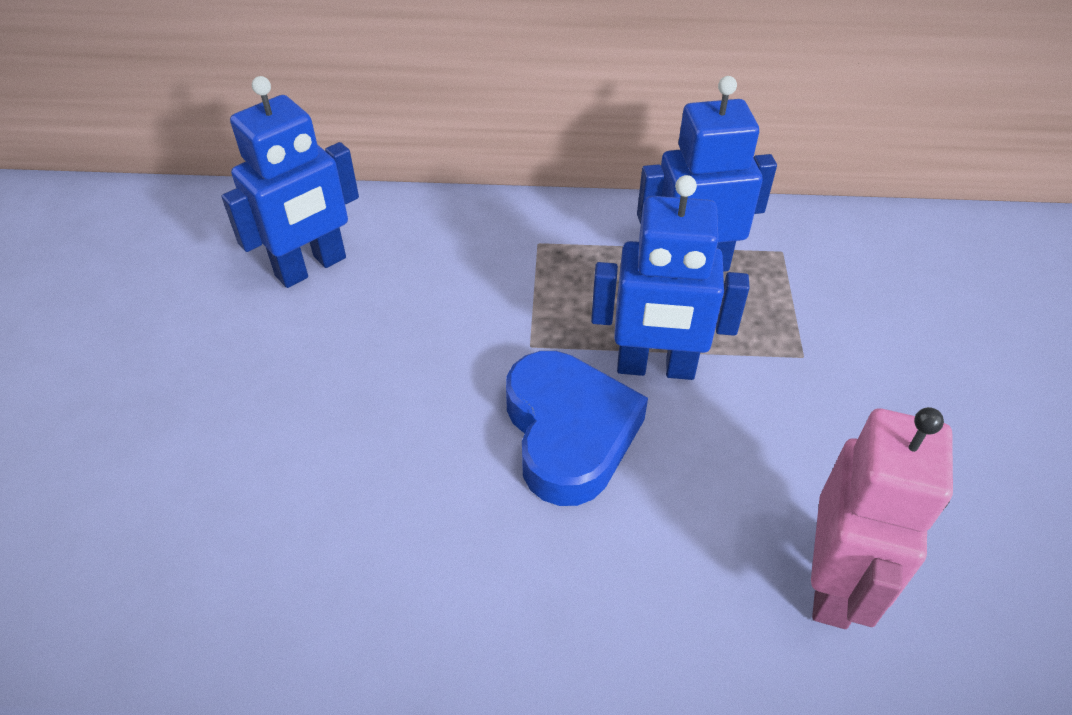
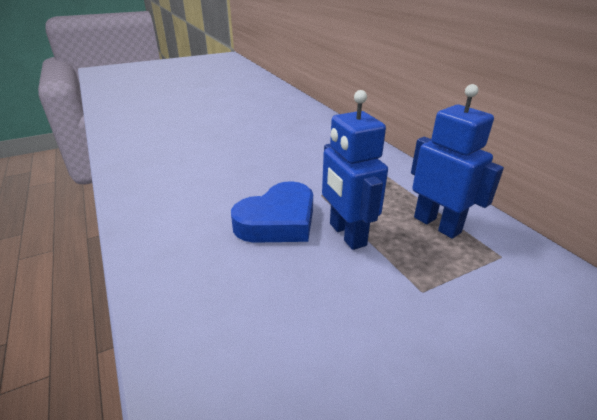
camera: 60 degrees right, 15 degrees down
blue robot [221,76,359,288] -> none
pink robot [811,407,953,629] -> none

